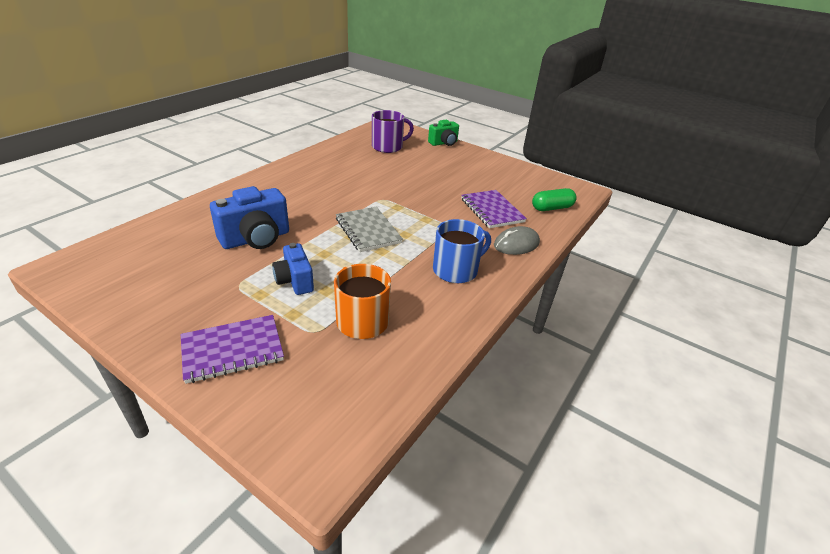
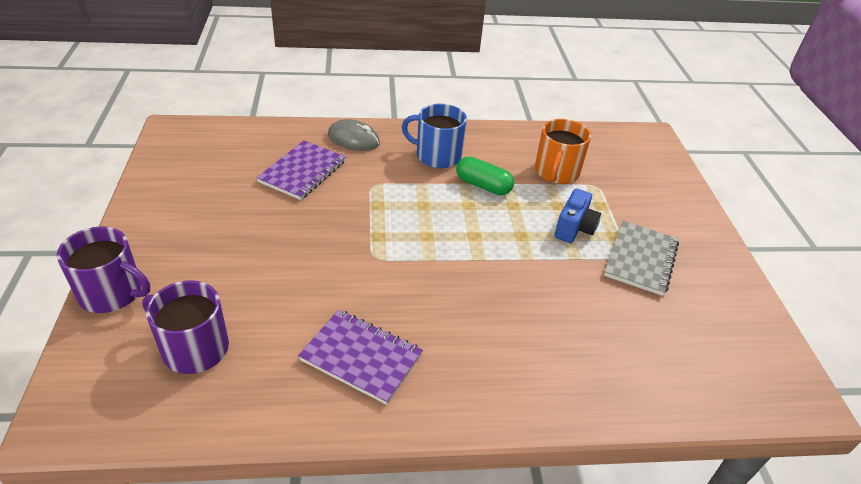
camera: 130 degrees left, 5 degrees up
purple notebook [181,315,284,384] -> purple notebook moved to [298,309,423,405]
blue camera [210,186,289,249] -> none
grey notebook [336,207,403,252] -> grey notebook moved to [604,221,679,296]
green camera [428,120,459,146] -> purple mug [57,226,150,313]
green capsule [532,188,577,211] -> green capsule moved to [456,157,514,195]

